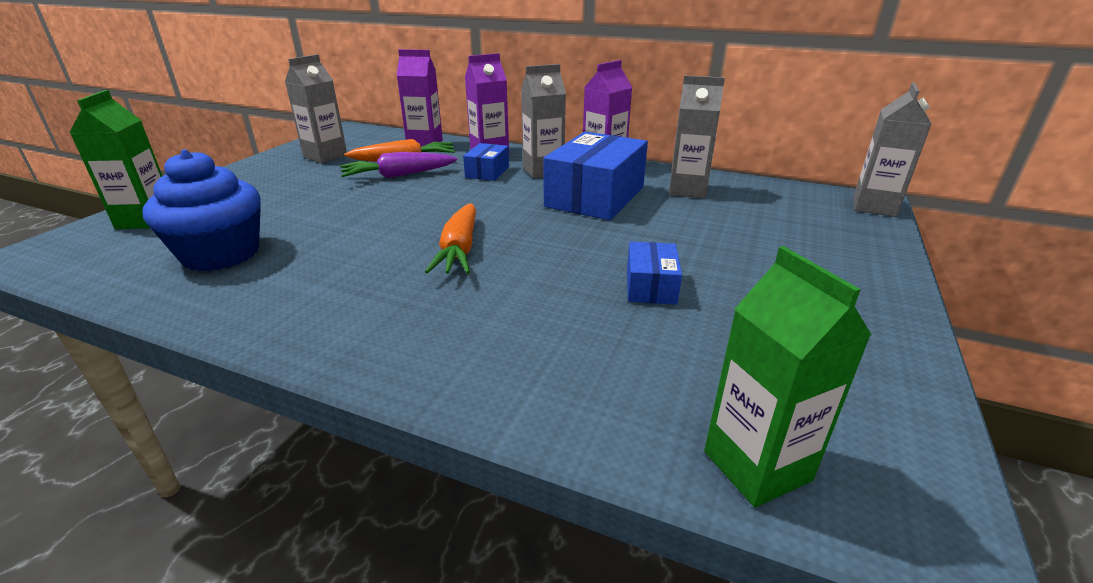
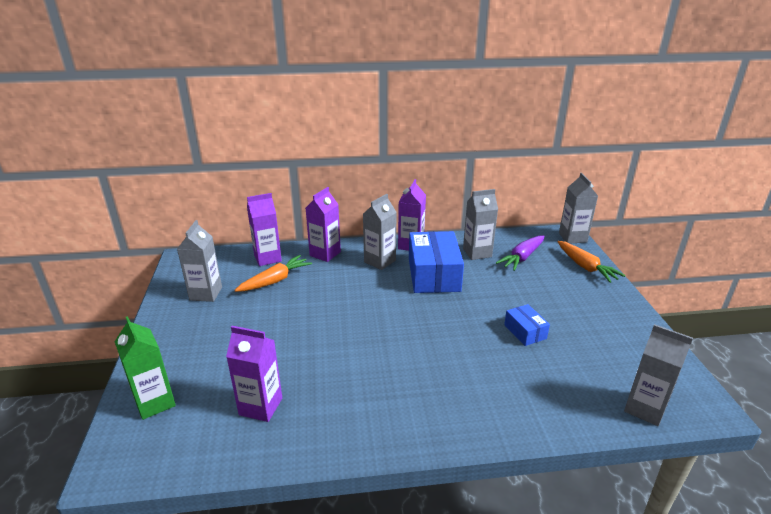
camera: 30 degrees left, 0 degrees up
blue cupcake [142,149,261,271] -> purple carton [226,326,282,422]
purple carrot [340,152,457,178] -> purple carrot moved to [496,235,545,271]
orange carrot [425,203,476,274] -> orange carrot moved to [558,241,626,283]
blue box [463,143,509,181] -> none
green carton [704,246,872,507] -> grey carton [624,324,693,426]

